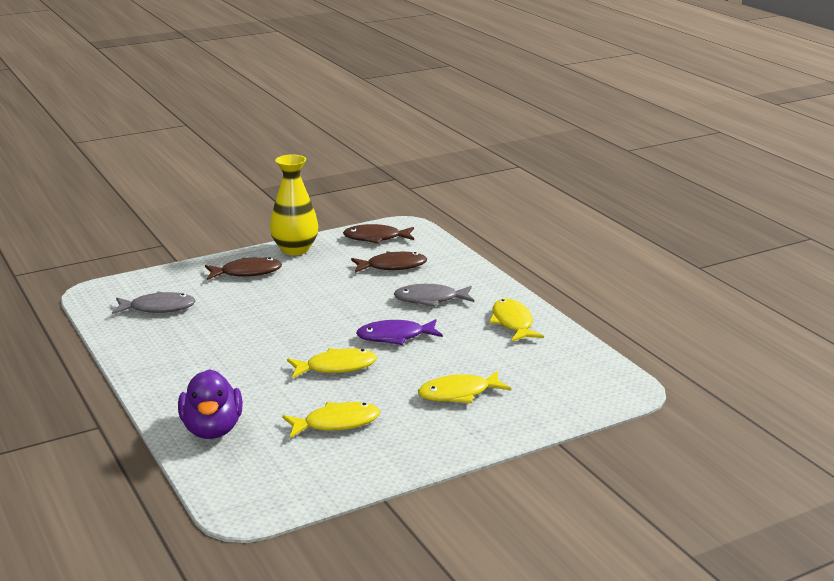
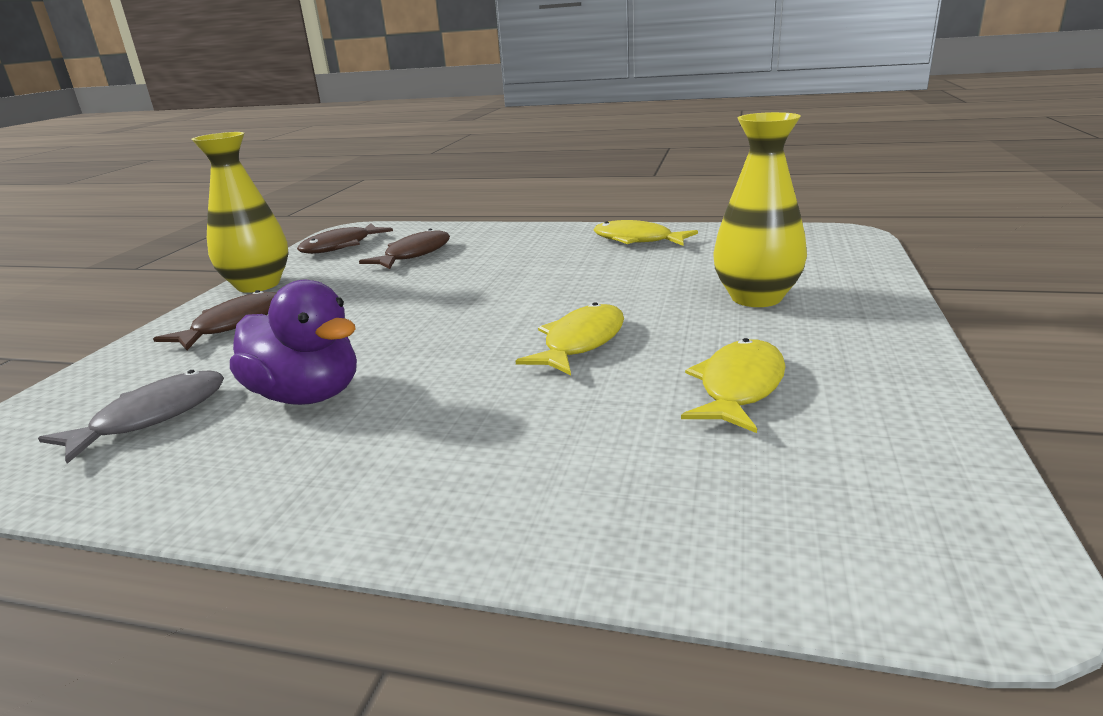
camera: 45 degrees left, 0 degrees up
purple duck [178,369,243,439] -> purple duck moved to [230,280,357,405]
purple fish [356,319,443,345] -> none
grey fish [394,284,474,307] -> none
yellow fish [418,371,511,403] -> yellow vase [713,112,807,307]

